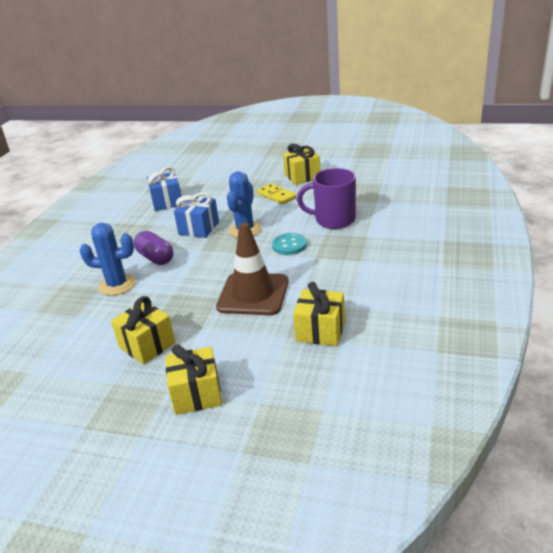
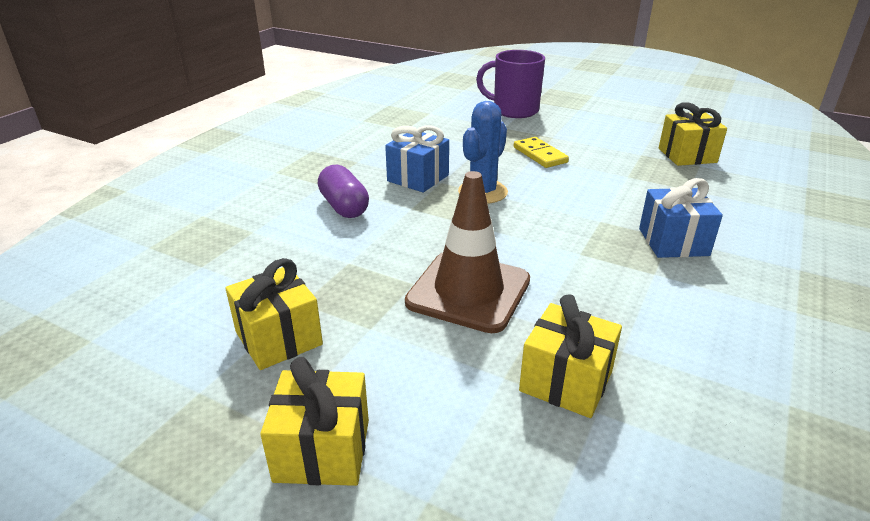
camera: 10 degrees right, 0 degrees up
blue cactus [80,223,136,296] -> none
blue gift [147,167,181,211] -> blue gift moved to [639,178,723,258]
turquoise button [272,233,307,255] -> none
yellow gift [283,144,321,185] -> yellow gift moved to [659,102,727,166]
purple mug [297,168,356,229] -> purple mug moved to [476,50,545,118]

